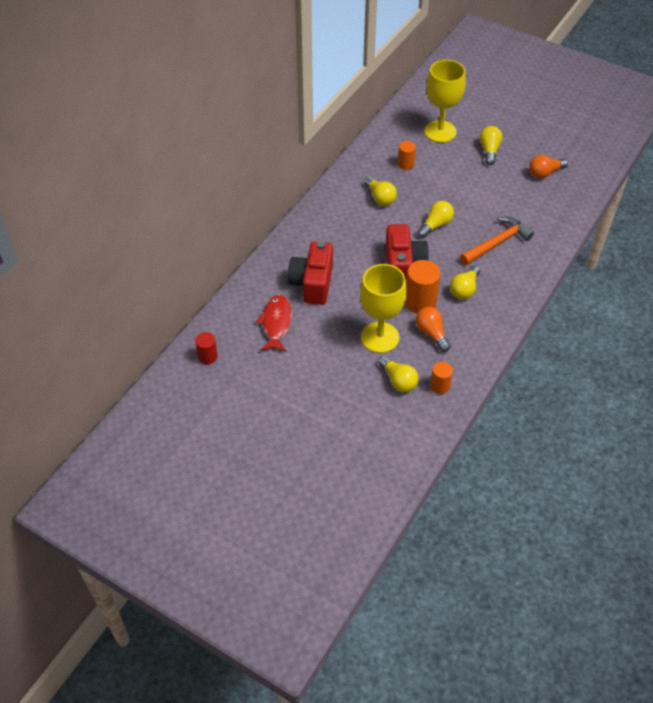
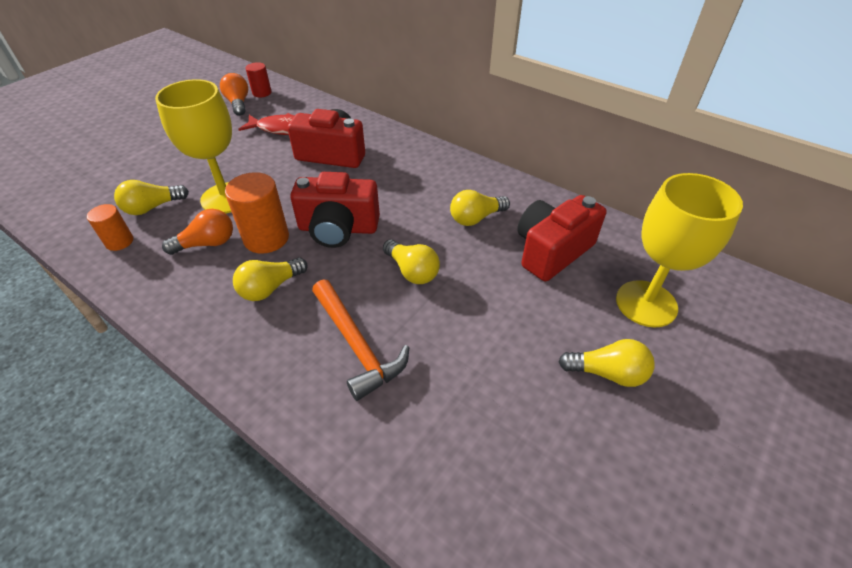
camera: 95 degrees right, 5 degrees down
orange cylinder [398,141,416,170] -> red camera [517,195,606,281]
yellow light bulb [450,266,480,299] -> yellow light bulb turned 75 degrees counterclockwise [233,257,308,301]
orange light bulb [529,155,568,178] -> orange light bulb moved to [220,73,248,116]

